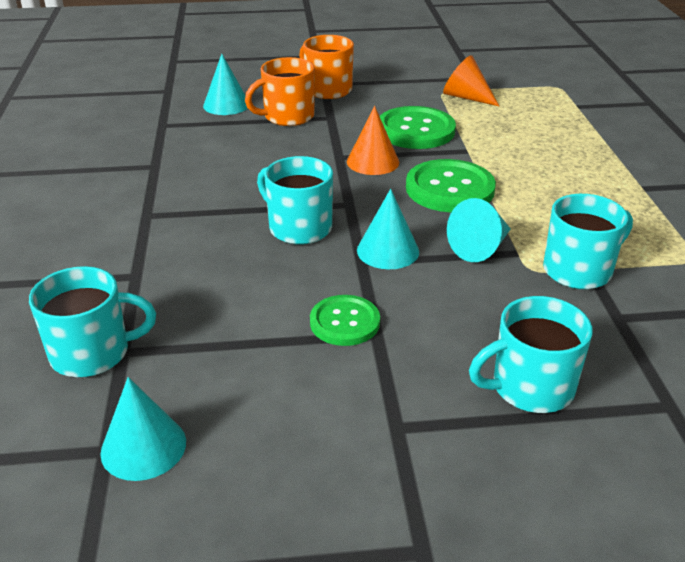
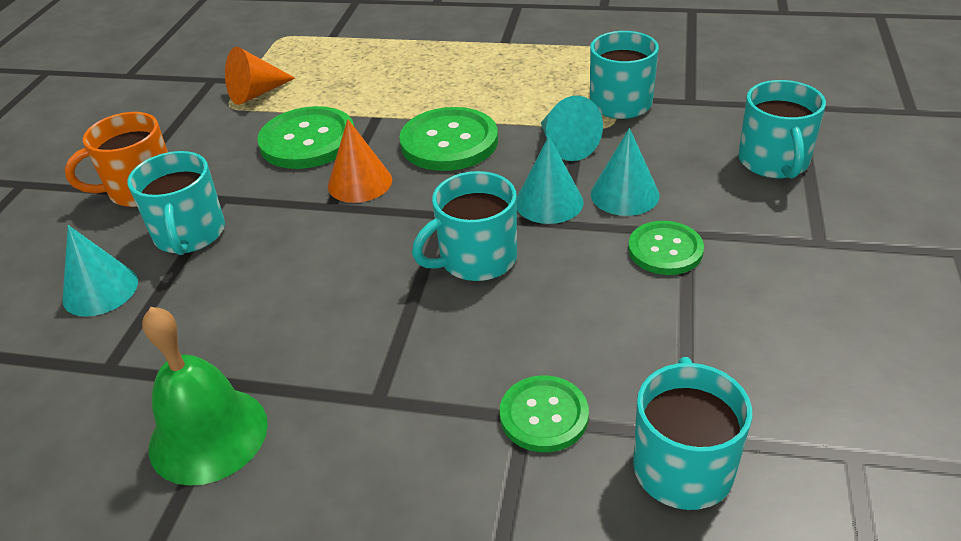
camera: 70 degrees left, 5 degrees up
turquoise cone [101,377,186,481] -> turquoise cone moved to [591,128,659,216]
orange mug [245,57,315,126] -> turquoise mug [128,151,225,255]
none -> green bell [142,307,268,486]
none -> green button [500,376,589,452]

